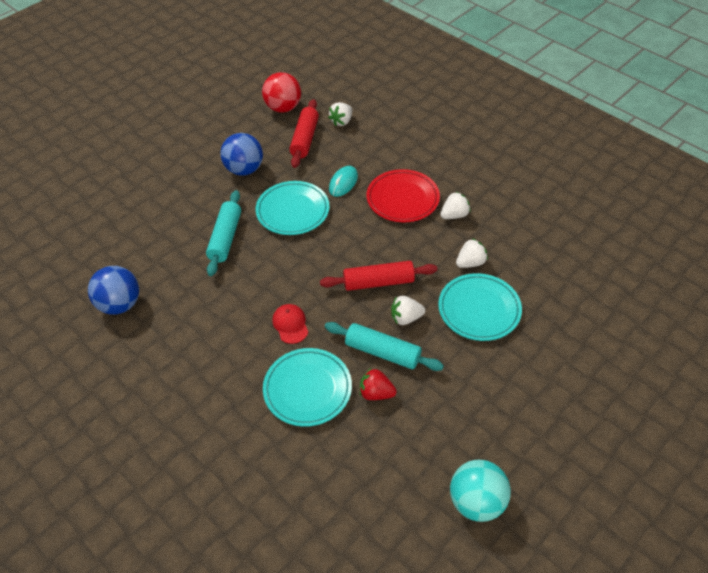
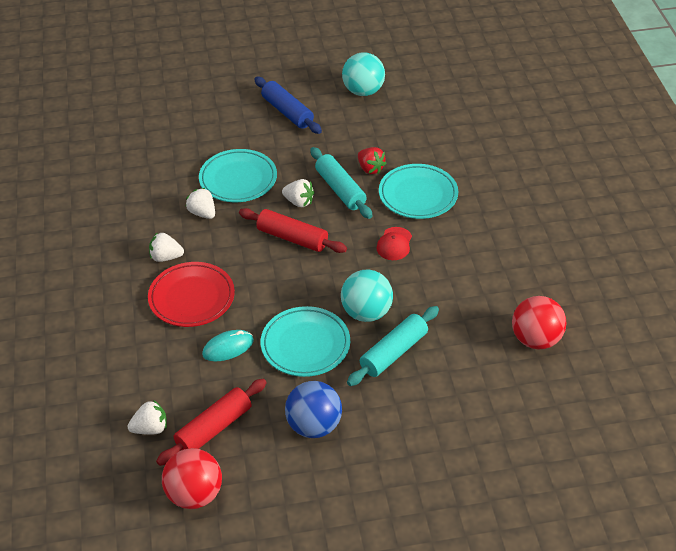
camera: 145 degrees left, 5 degrees down
blue ball [88,266,139,314] -> red ball [512,296,566,349]
white strawberry [456,238,488,268] -> white strawberry turned 45 degrees clockwise [185,188,215,219]
none -> blue rolling pin [254,77,322,134]
none -> turquoise ball [341,269,393,322]

